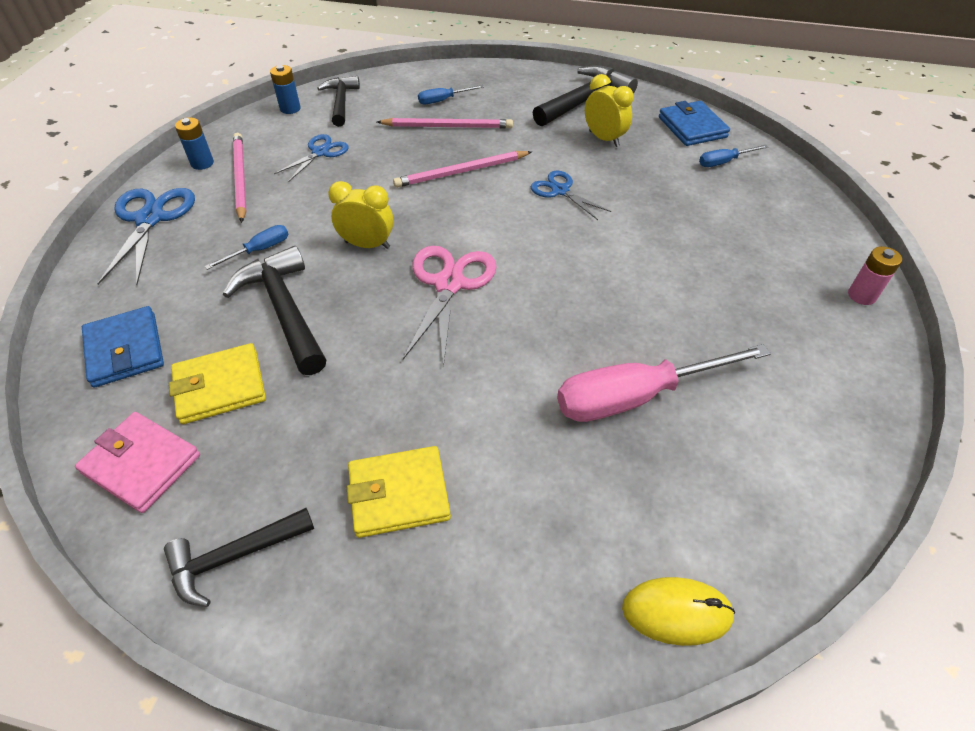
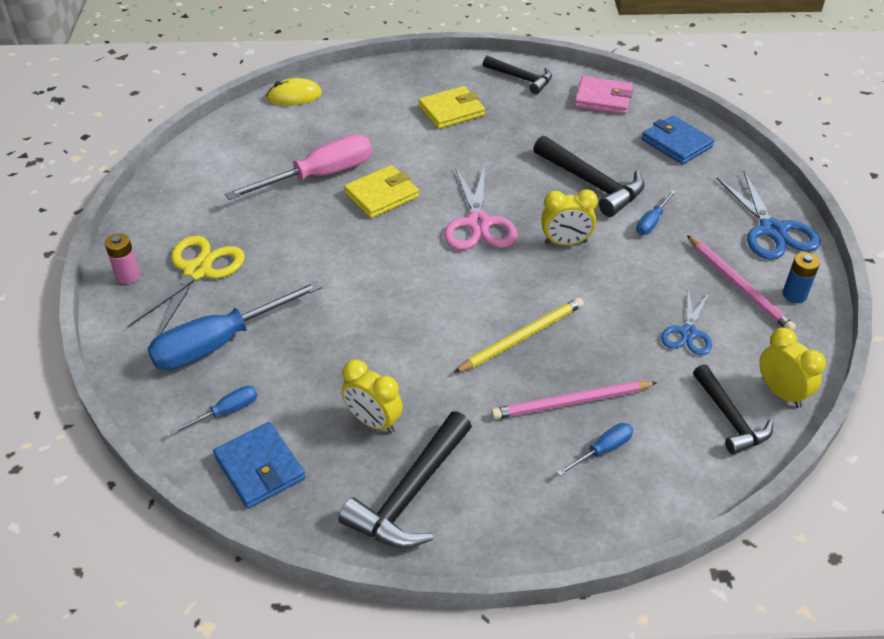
camera: 165 degrees right, 5 degrees down
black hammer [164,508,314,607] -> black hammer turned 75 degrees clockwise [483,56,552,94]
yellow wallet [169,343,266,424] -> yellow wallet moved to [344,165,419,218]
blue battery [270,65,300,114] -> yellow clock [759,328,826,408]
pink pencil [393,151,532,188] -> yellow pencil [454,298,583,373]
blue scissors [530,170,611,220] -> none
none -> yellow scissors [128,236,245,335]
none -> blue screwdriver [147,281,322,370]

